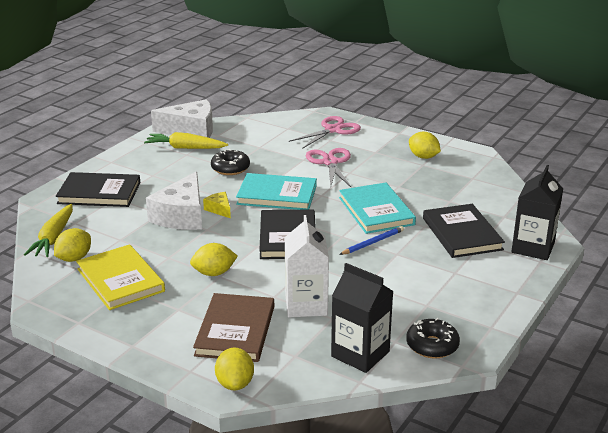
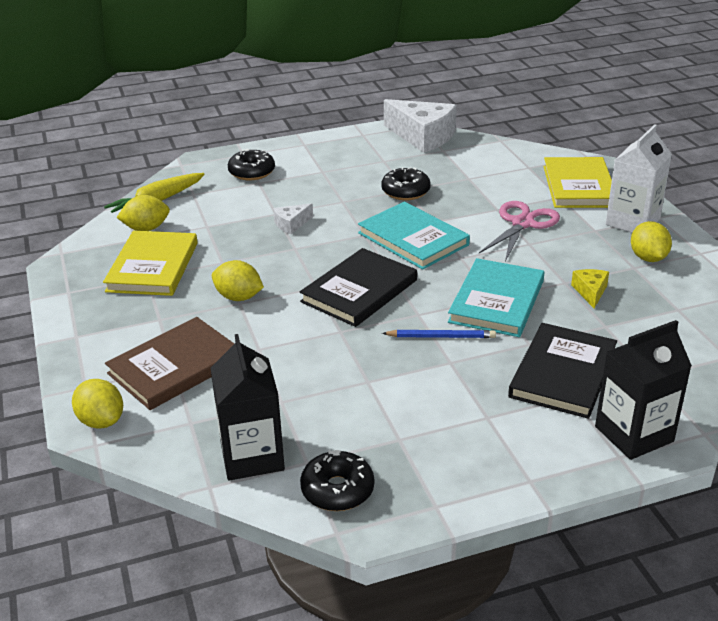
camera: 40 degrees right, 5 degrees up
black book [56,172,141,207] -> black donut [228,149,275,180]
yellow carrot [144,132,228,149] -> none
white cheese [146,171,202,230] -> white cheese [273,203,313,234], size x0.47
yellow cheese [203,192,231,218] -> yellow cheese moved to [571,269,609,308]
yellow lemon [215,348,254,390] -> yellow lemon turned 75 degrees counterclockwise [72,379,123,429]
white carton [285,215,329,317] -> white carton moved to [606,124,672,233]
pink scissors [289,116,361,149] -> yellow book [543,157,612,208]

